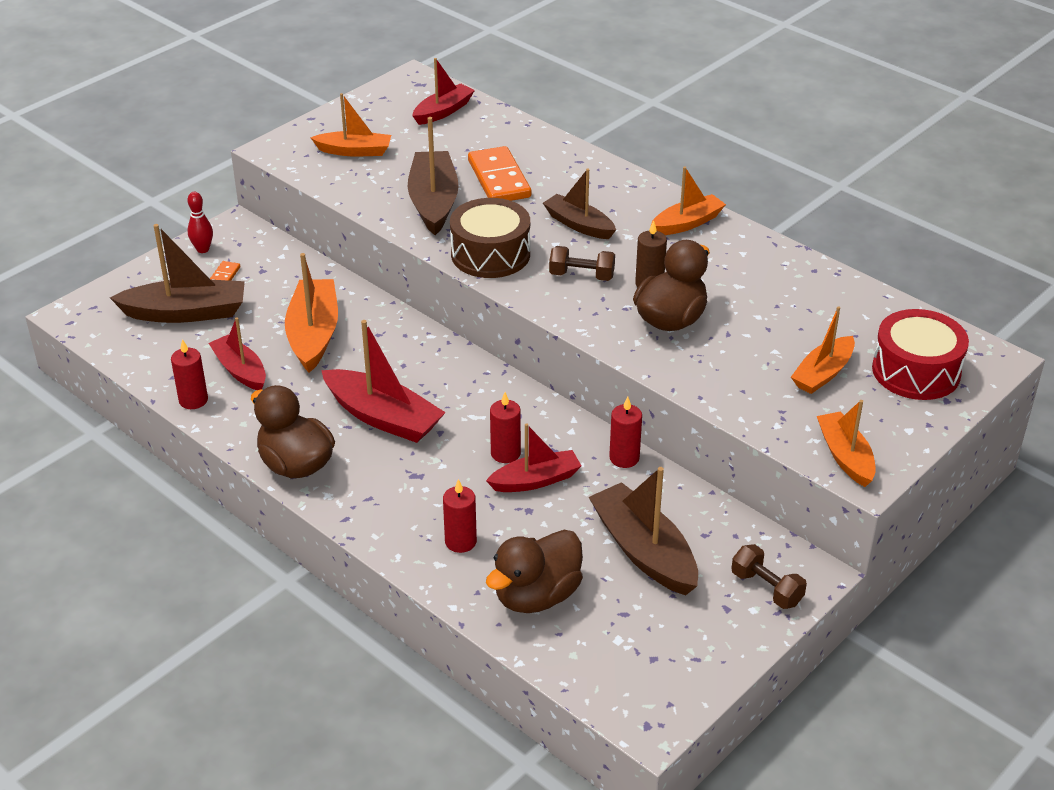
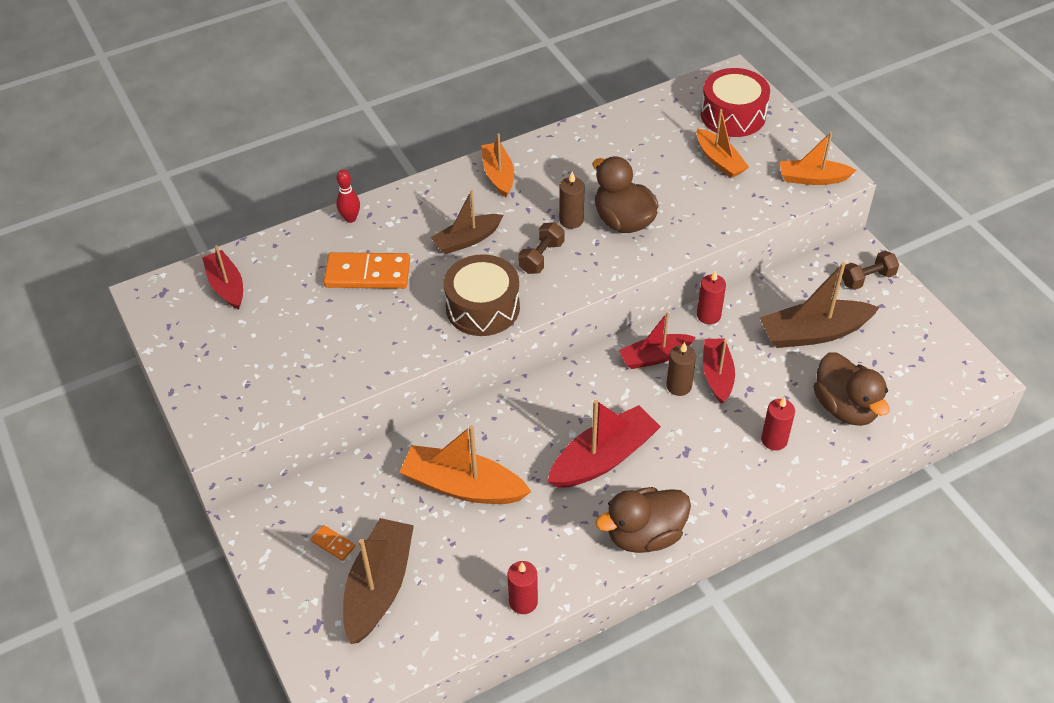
camera: 70 degrees left, 10 degrees up
red bowling pin [187,192,213,253] -> red bowling pin moved to [336,170,360,223]
red boat [208,317,266,390] -> red boat moved to [619,312,696,369]
orange boat [310,93,391,156] -> none
brown boat [408,117,459,235] -> none
red candle [490,392,521,463] -> brown candle [666,342,696,396]

